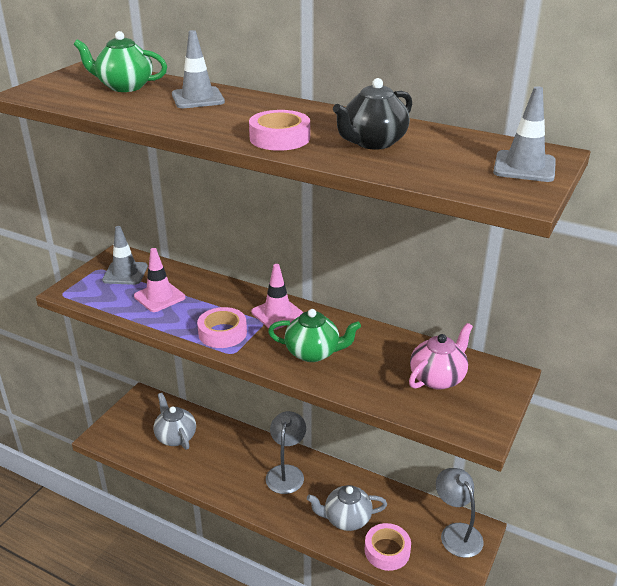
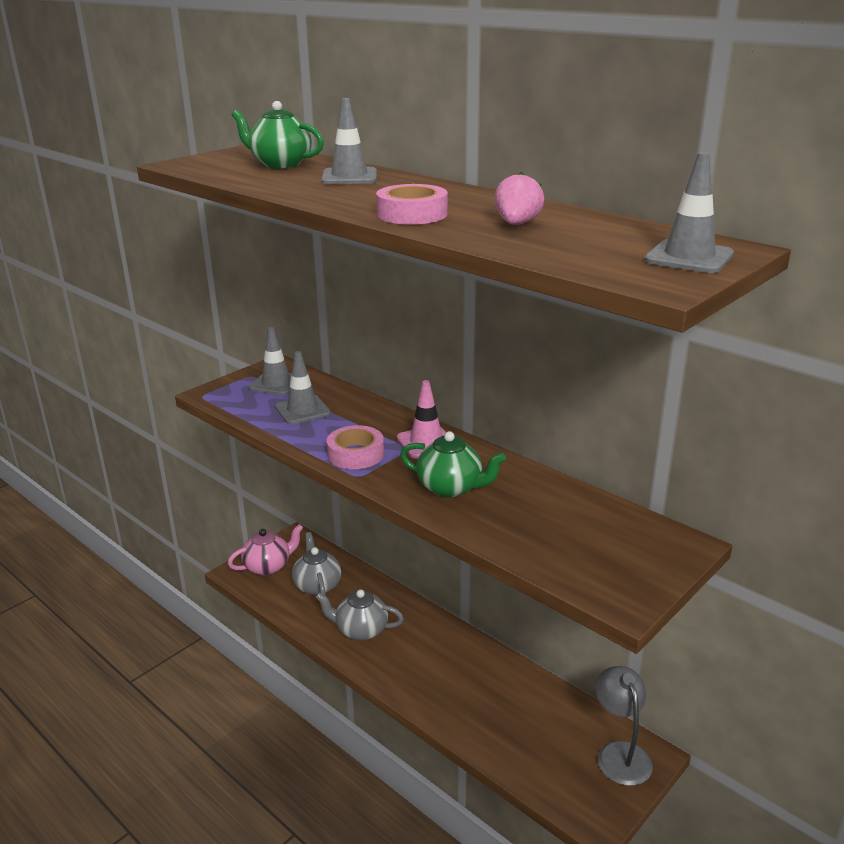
camera: 15 degrees right, 5 degrees down
pink traffic cone [134,248,185,312] -> grey traffic cone [275,351,331,424]
grey lamp [266,411,306,494] -> none
grey teapot [307,485,387,531] -> grey teapot moved to [316,589,404,640]
black teapot [333,78,412,150] -> pink strawberry [495,172,544,225]
pink tape [365,523,411,571] -> none
pink teapot [409,323,473,389] -> pink teapot moved to [228,524,303,575]

